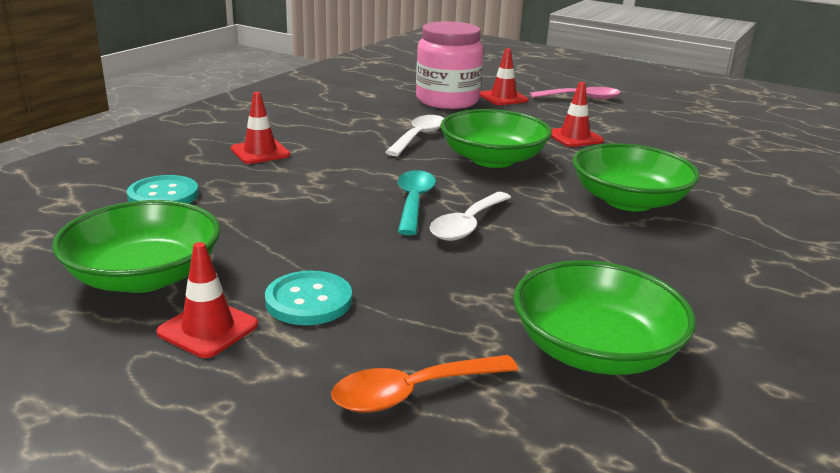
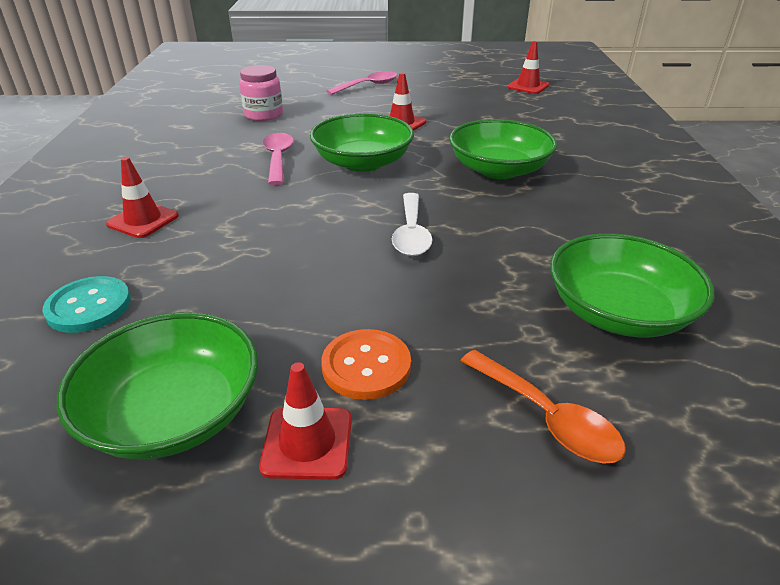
camera: 30 degrees left, 10 degrees up
turquoise button [265,271,352,325] -> orange button [321,329,411,400]
orange spoon [331,355,518,413] -> orange spoon turned 75 degrees counterclockwise [461,350,625,464]
white spoon [385,115,444,156] -> pink spoon [263,133,294,185]
turquoise spoon [398,170,436,235] -> none
pink jar [416,21,483,109] -> pink jar [239,65,283,121], size x0.63
red traffic cone [480,48,528,105] -> red traffic cone moved to [507,41,549,94]

